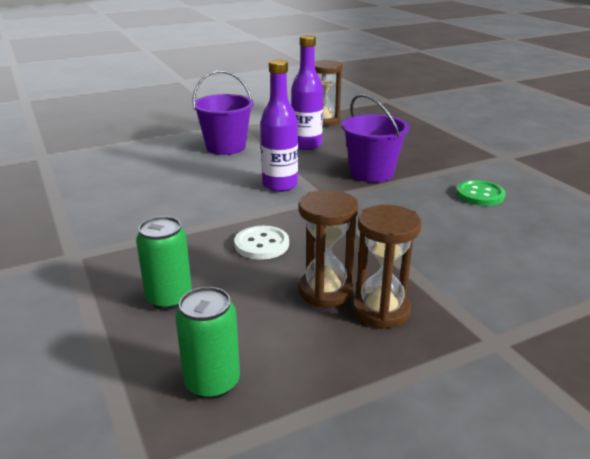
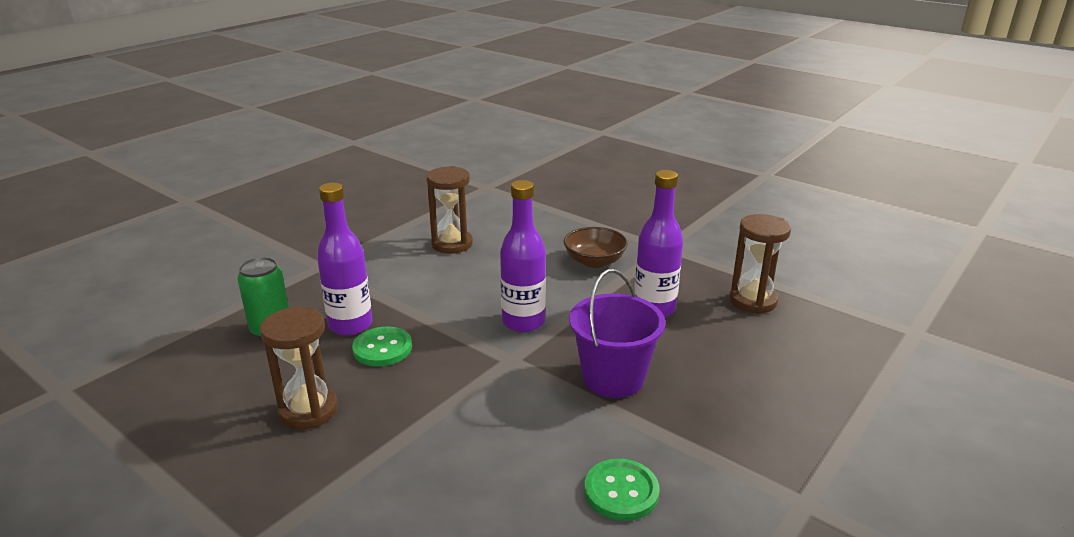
camera: 65 degrees right, 0 degrees up
green can [175,287,240,399] -> none
purple bucket [192,70,254,155] -> brown bowl [564,227,628,268]
white button [234,226,289,260] -> green button [352,326,412,367]
brown hourglass [353,205,421,329] -> brown hourglass moved to [426,166,473,254]
none -> purple bottle [317,183,373,336]

